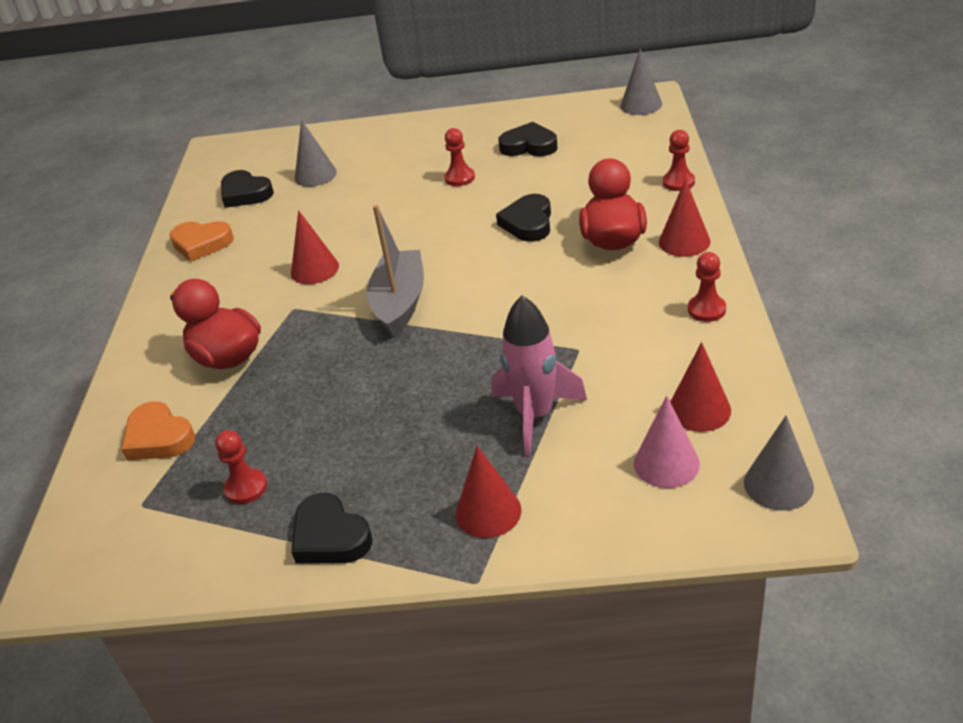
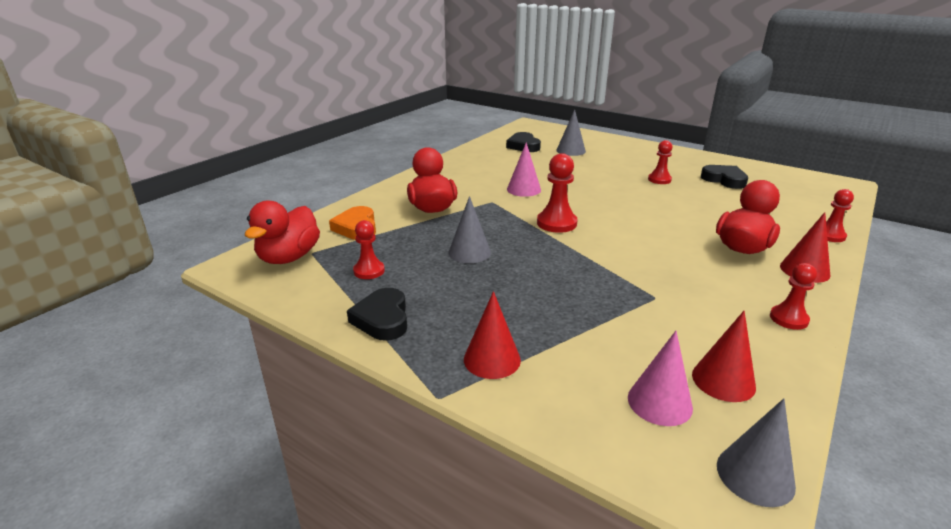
camera: 30 degrees right, 10 degrees down
orange heart [170,221,234,262] -> none
red cone [291,210,339,284] -> pink cone [507,142,541,197]
grey boat [367,205,424,337] -> red pawn [537,153,578,233]
pink rocket [492,296,587,456] -> none
black heart [496,194,551,242] -> none
grey cone [620,49,662,115] -> grey cone moved to [449,196,491,263]
none -> red duck [245,200,320,264]

